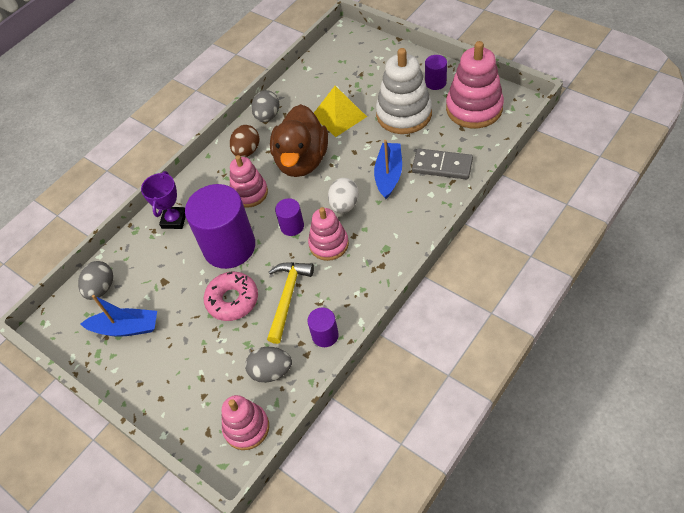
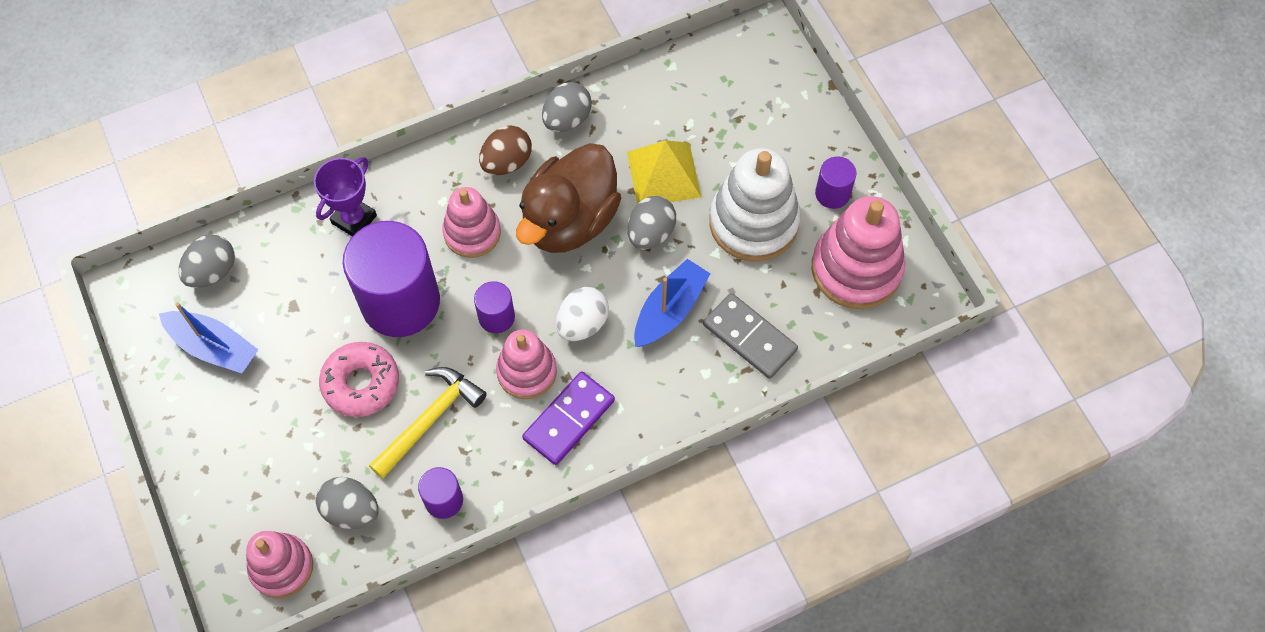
camera: 20 degrees right, 10 degrees up
none -> purple domino [522,371,615,465]
none -> grey egg [627,196,676,250]

